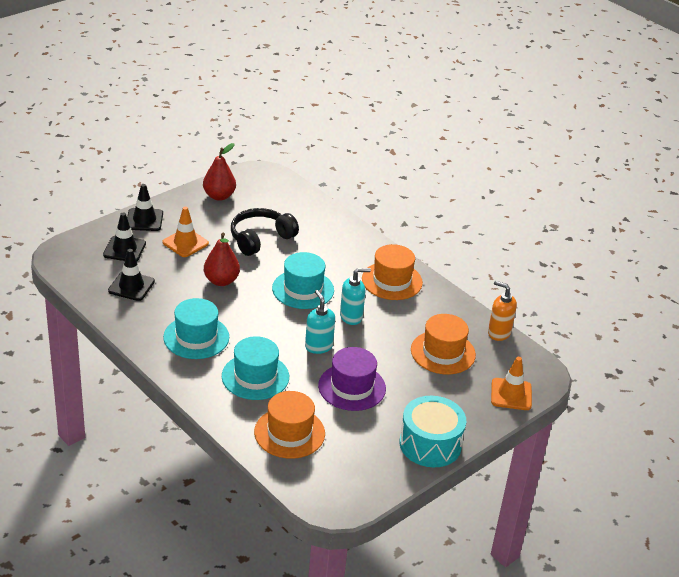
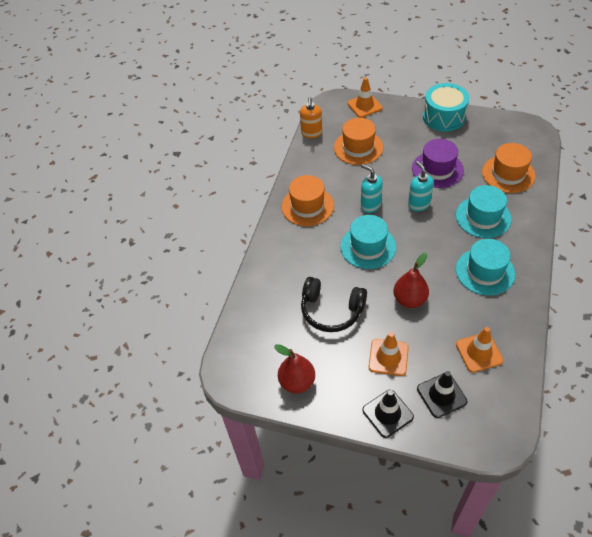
camera: 115 degrees left, 15 degrees up
black traffic cone [108,249,155,301] -> orange traffic cone [456,327,504,373]
turquoise soap dispenser [305,290,335,354] -> turquoise soap dispenser turned 120 degrees clockwise [408,161,434,211]

